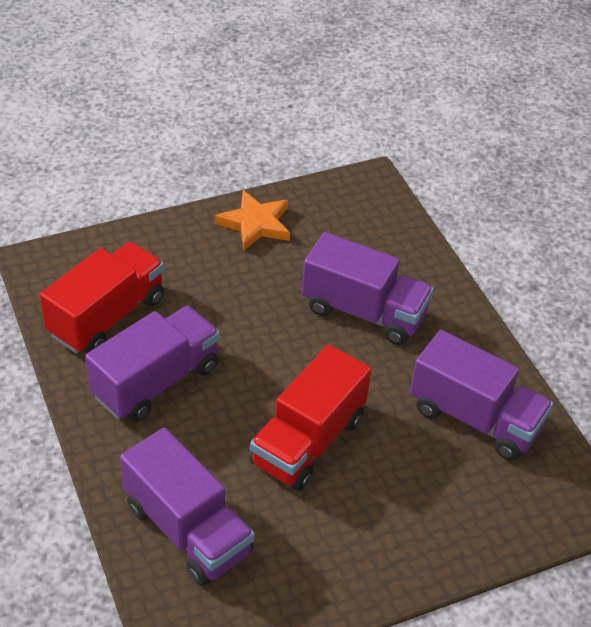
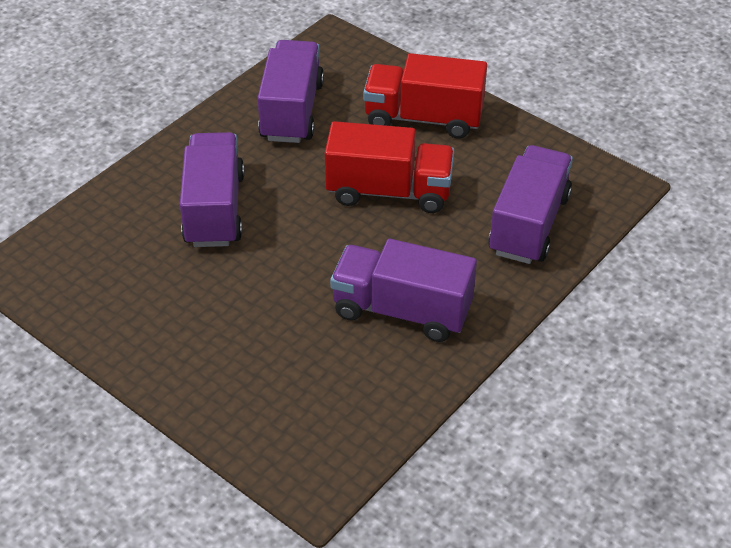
camera: 115 degrees left, 0 degrees up
red truck [40,242,164,353] -> red truck moved to [363,53,487,139]
orange star [215,190,290,251] -> none

